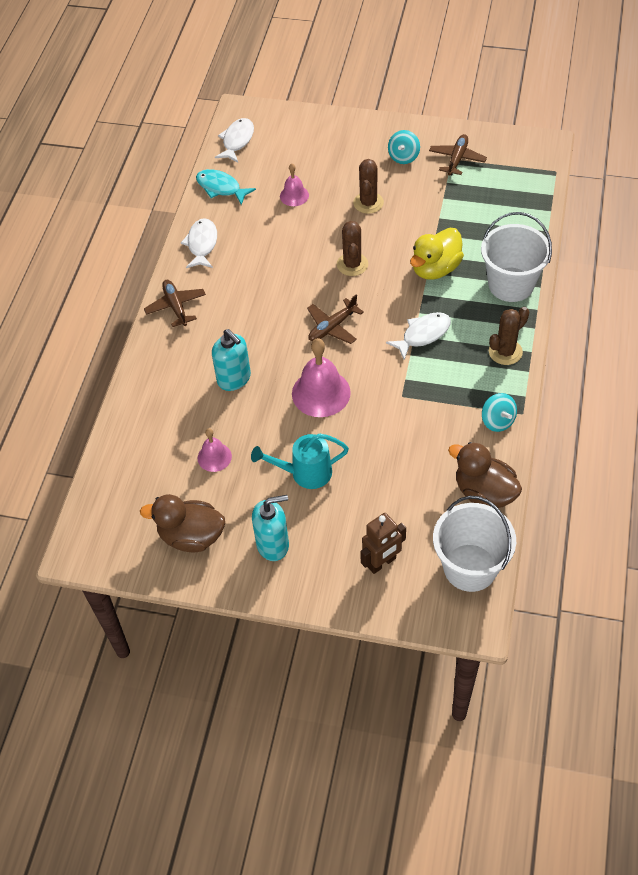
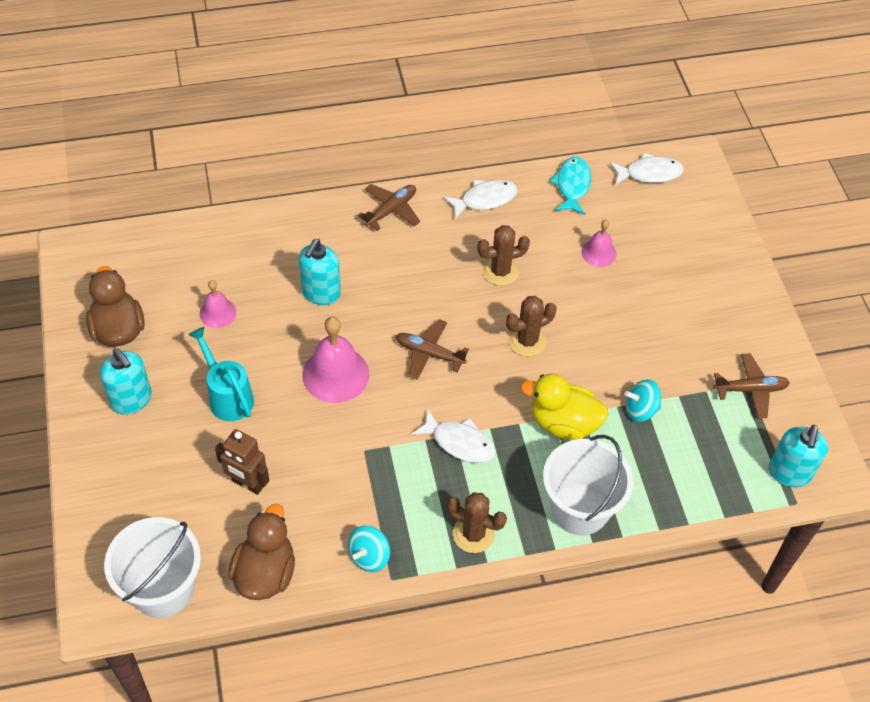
camera: 60 degrees right, 0 degrees up
brown cactus [353,159,384,214] -> brown cactus moved to [477,225,530,286]
brown robot [360,513,406,574] -> brown robot moved to [215,429,269,495]
turquoise spinning top [388,130,420,164] -> turquoise spinning top moved to [625,380,661,422]
none -> turquoise soap dispenser [769,425,828,487]

